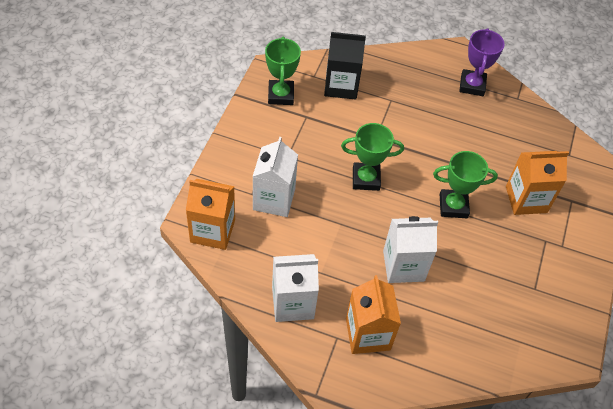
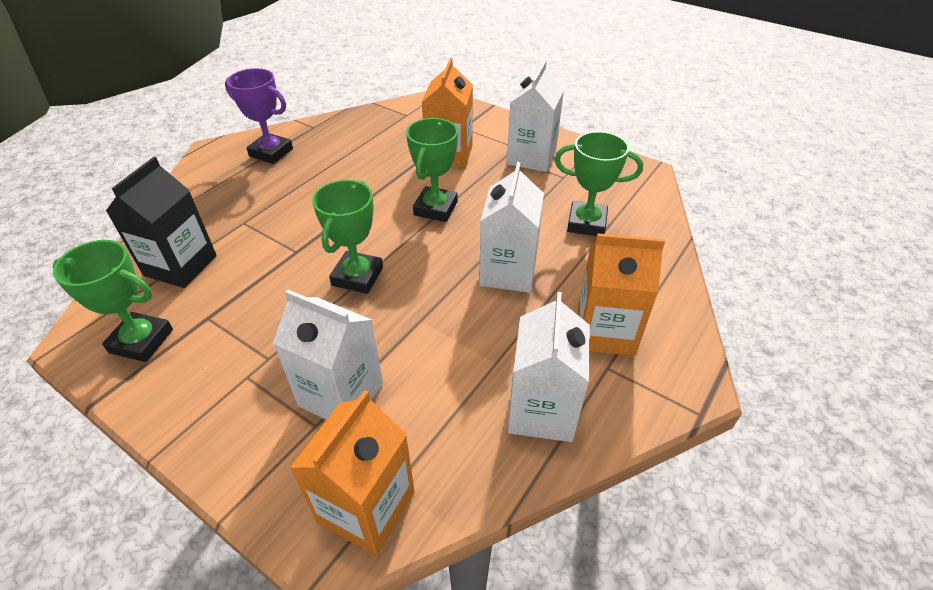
camera: 70 degrees left, 10 degrees down
none -> white carton [507,60,564,172]
none -> green trophy [554,131,643,236]

